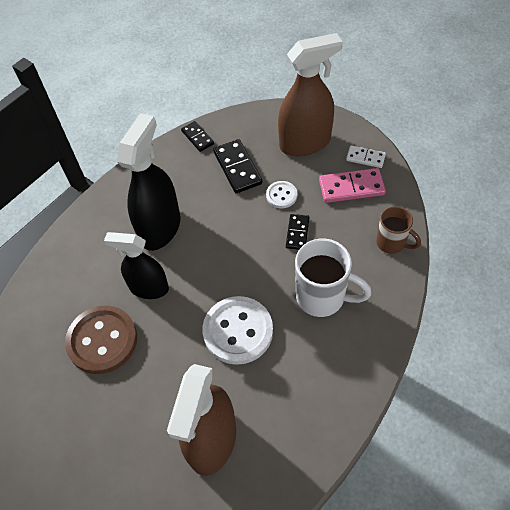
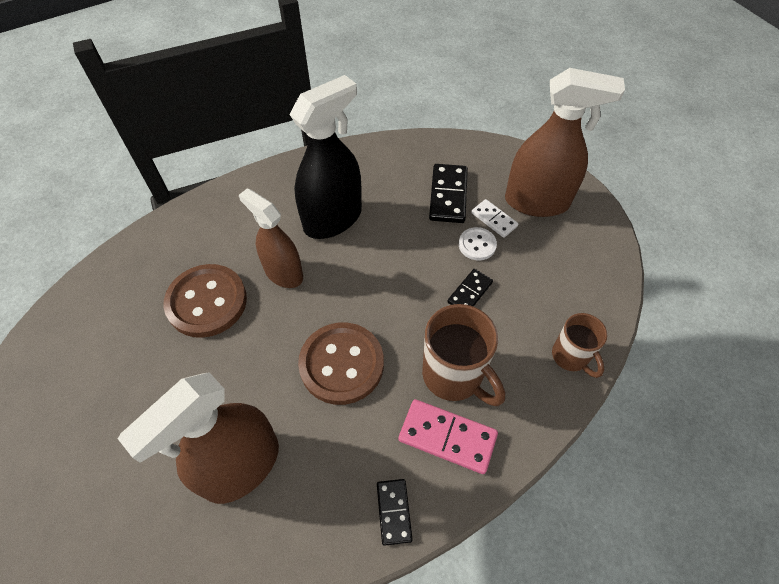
camera: 25 degrees right, 0 degrees up
black spray bottle [104,232,169,299] -> brown spray bottle [239,188,303,288]
black domino [181,121,214,152] -> black domino moved to [377,479,413,546]
white button [202,296,273,365] -> brown button [298,322,384,405]
white mug [295,239,372,317] -> brown mug [422,304,506,406]
pink domino [319,168,386,203] -> pink domino moved to [398,399,498,474]
white domino [346,145,386,168] -> white domino moved to [471,199,518,238]

